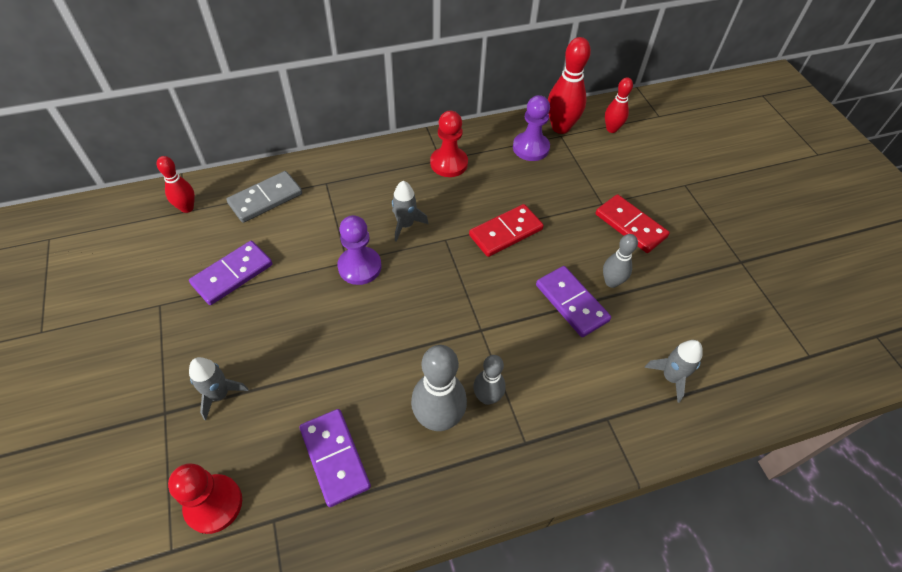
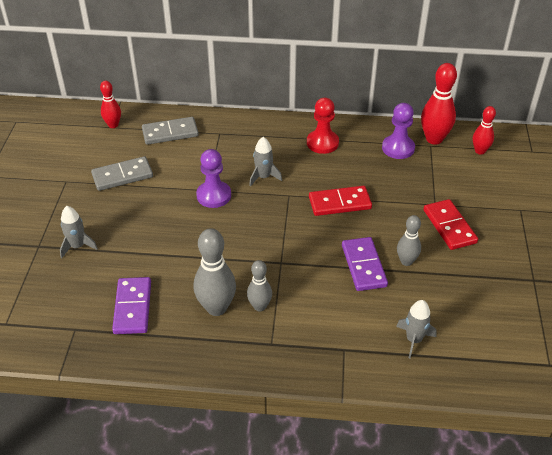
camera: 25 degrees right, 10 degrees down
red pawn [168,463,242,534] -> none
purple domino [189,241,273,305] -> grey domino [91,156,153,191]

